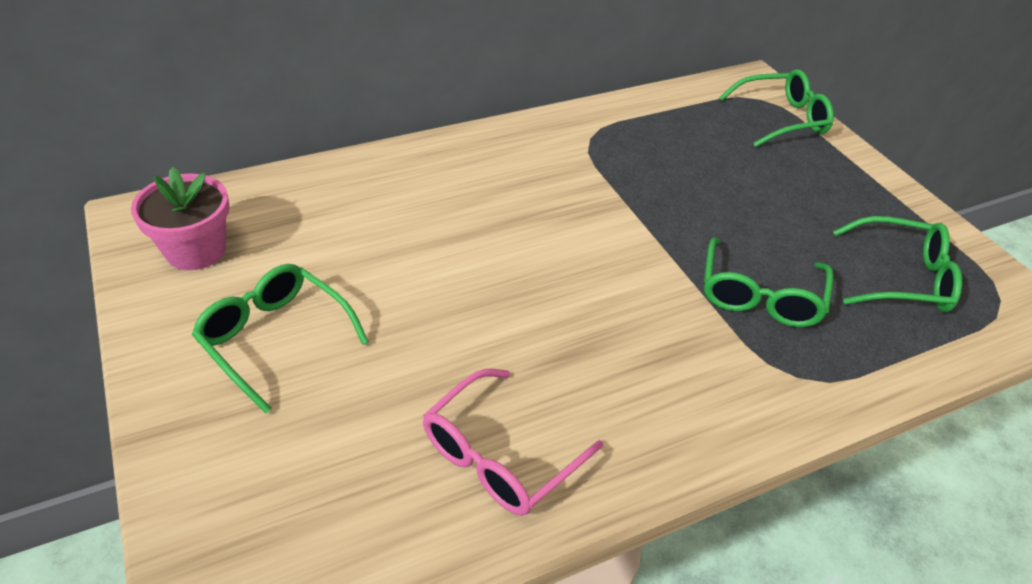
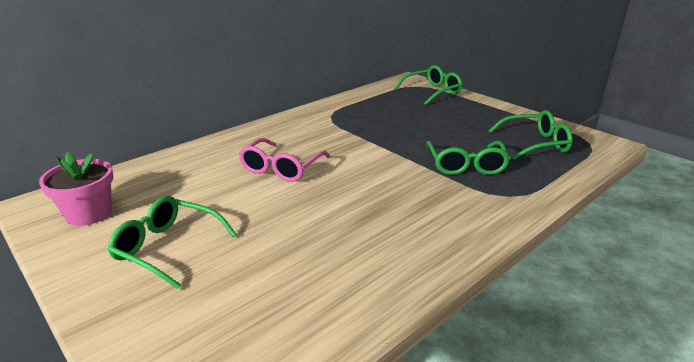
camera: 15 degrees left, 15 degrees down
pink glasses [423,369,603,516] -> pink glasses moved to [239,138,330,182]

